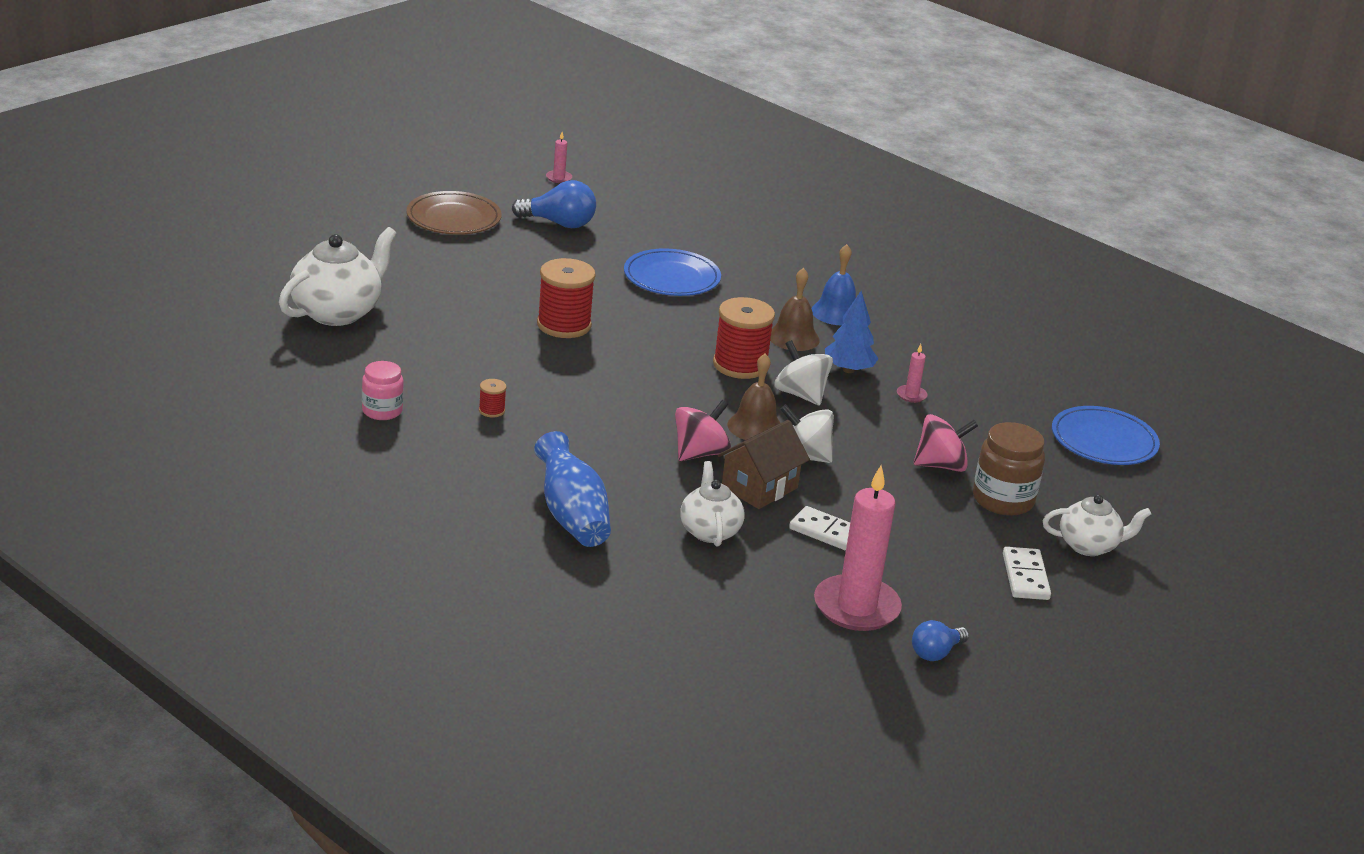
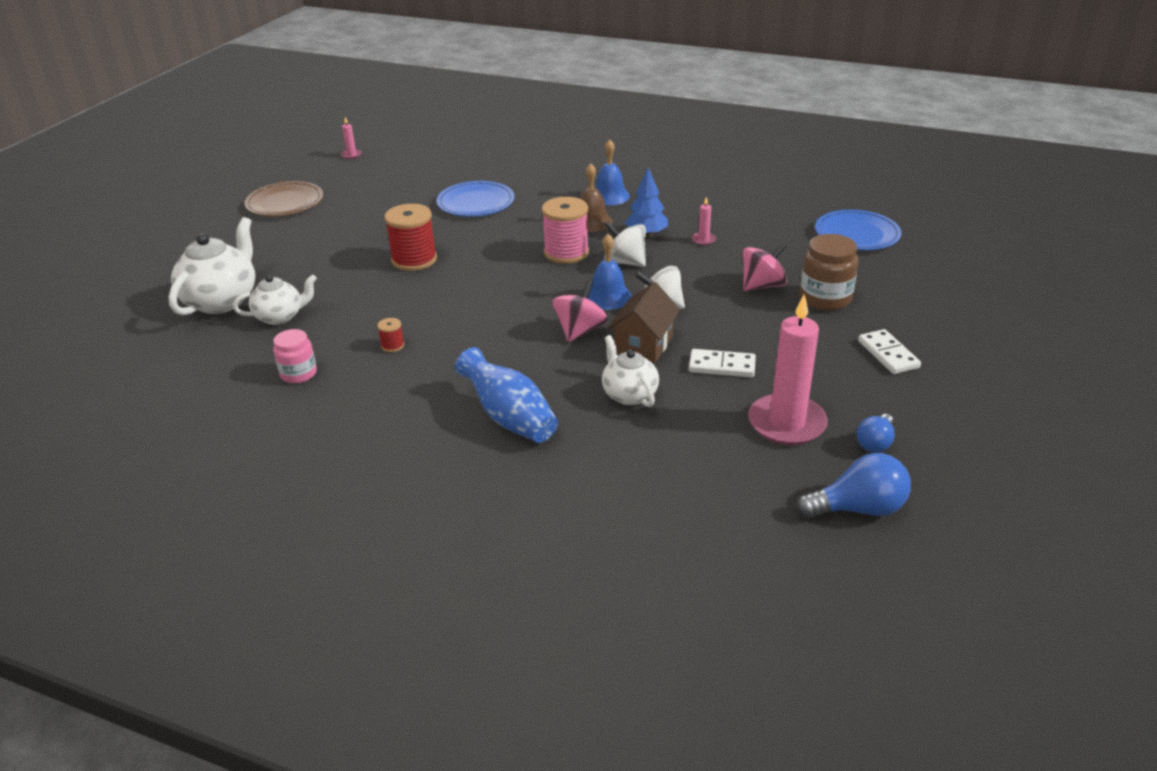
camera: 15 degrees left, 5 degrees up
blue light bulb [512,180,596,228] -> blue light bulb moved to [797,453,911,519]
red spool [713,297,775,379] -> pink spool [542,197,589,264]
brown bell [727,354,780,440] -> blue bell [588,234,632,310]
white teapot [1043,495,1151,556] -> white teapot moved to [233,275,317,325]

